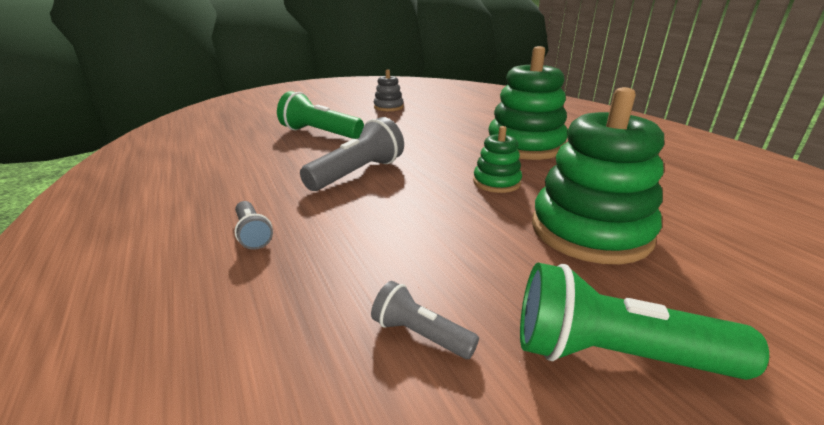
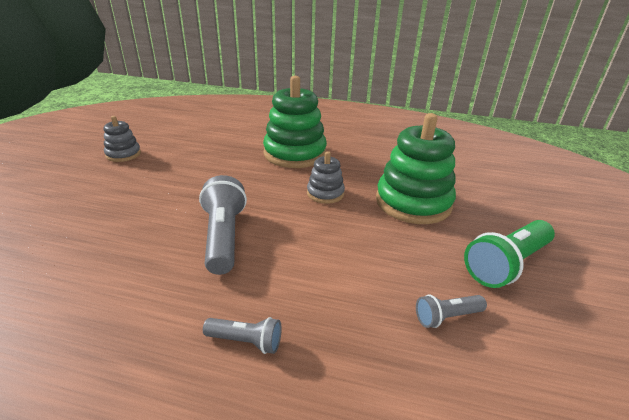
camera: 50 degrees left, 5 degrees up
green flashlight [277,91,364,139] -> none
green stacking toy [473,126,522,193] -> grey stacking toy [307,151,345,204]

